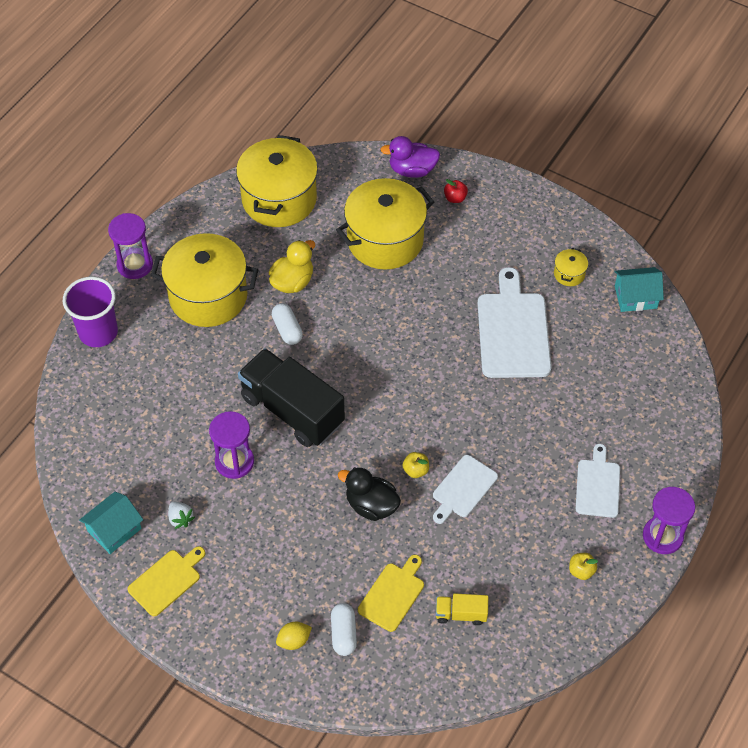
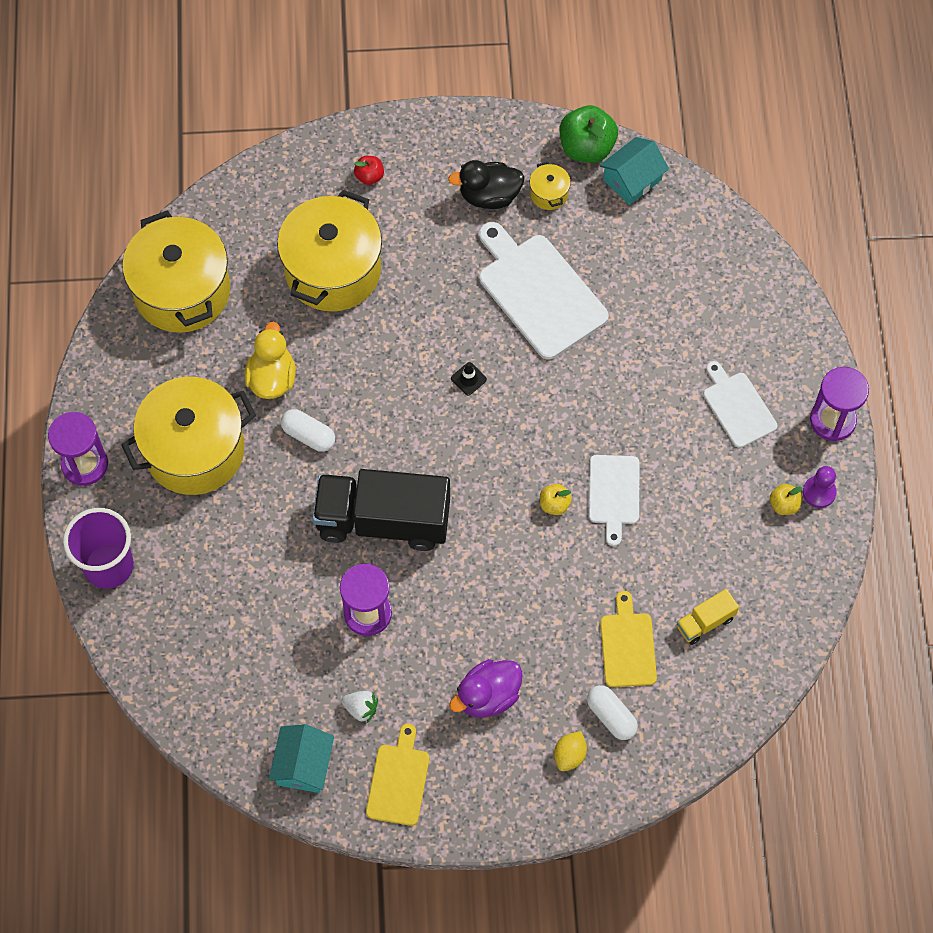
camera: 35 degrees left, 10 degrees up
black duck [338,467,401,521] -> black duck moved to [448,160,525,209]
purple duck [380,136,440,178] -> purple duck moved to [449,659,523,717]
none -> black traffic cone [451,362,487,396]
none -> green apple [559,105,618,163]
none -> purple pawn [803,466,837,508]

